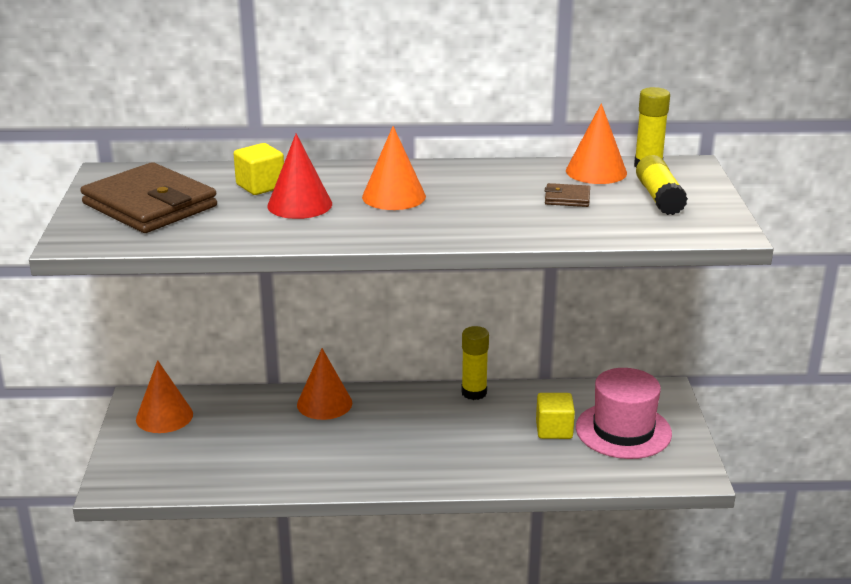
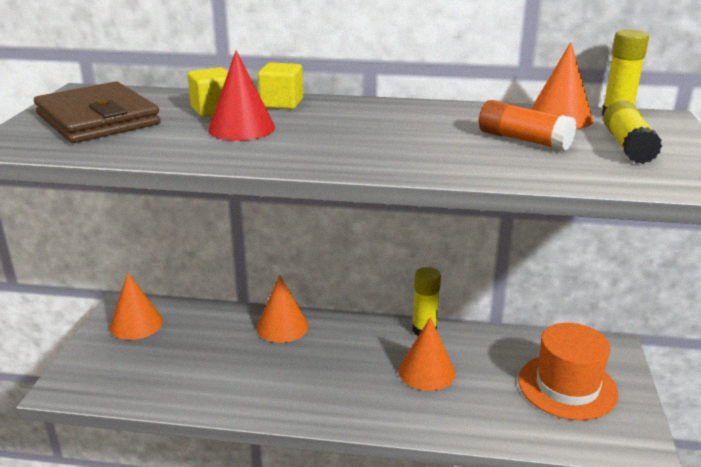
camera: 10 degrees right, 0 degrees up
orange cone [362,126,426,210] -> orange cone moved to [399,317,455,391]
yellow cube [536,393,575,439] -> yellow cube moved to [258,62,303,109]
brown wallet [545,183,590,207] -> orange glue stick [479,100,576,151]
pink hat [576,368,672,459] -> orange hat [518,323,618,420]

